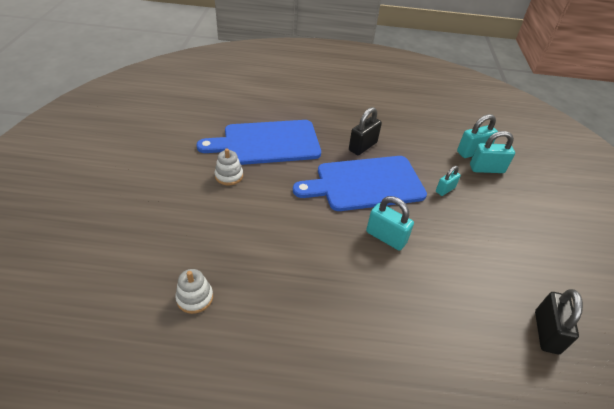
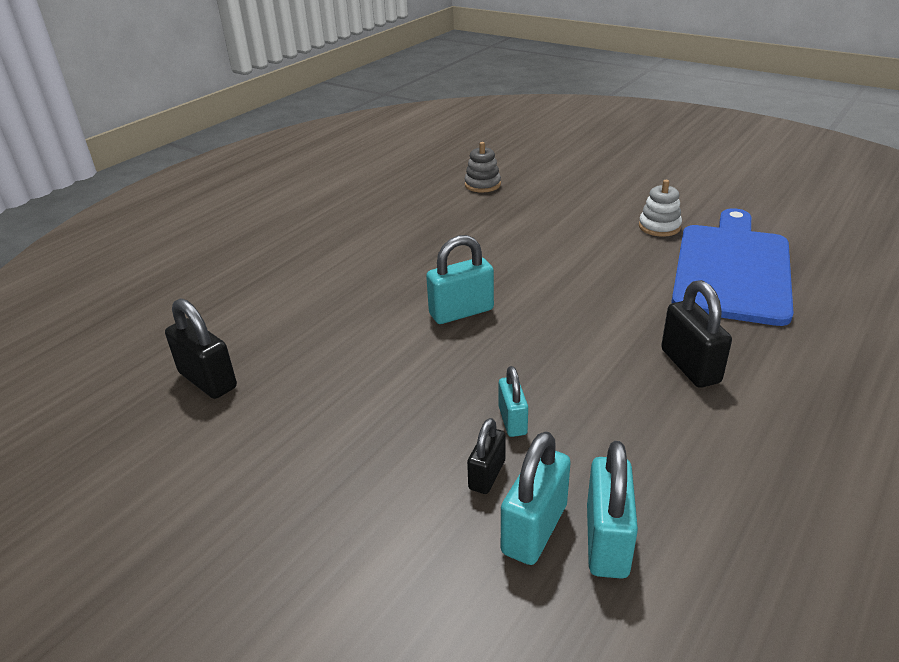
camera: 125 degrees right, 10 degrees down
white stacking toy [175,269,213,314] -> grey stacking toy [465,142,501,192]
blue cutting board [293,156,427,211] -> none
none -> black padlock [467,418,506,494]

